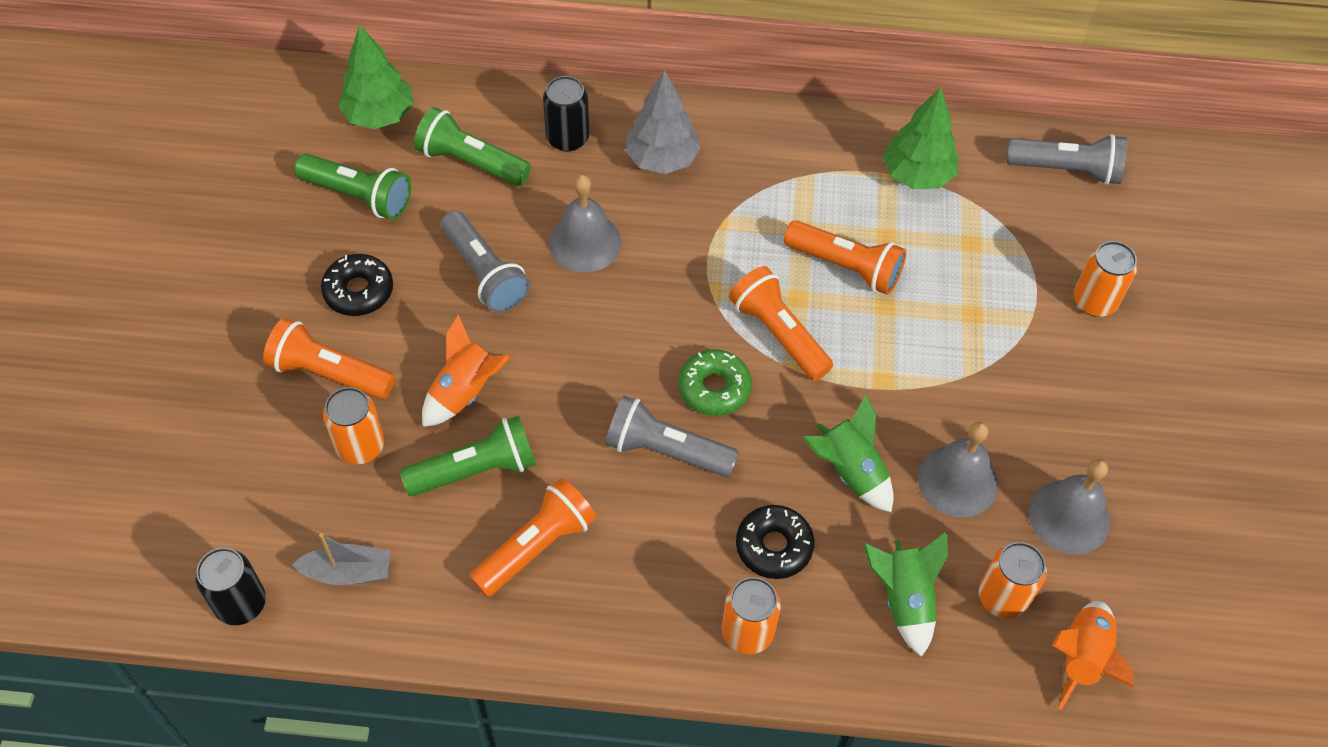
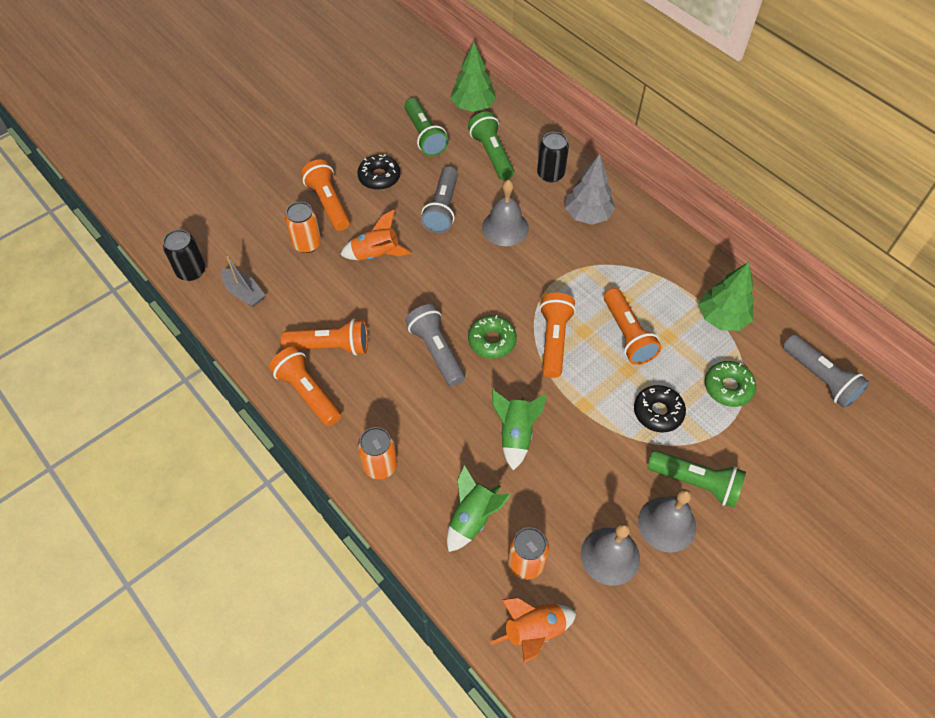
camera: 45 degrees right, 0 degrees up
green flashlight [400,415,536,496] -> green flashlight moved to [647,450,746,508]
black donut [736,505,814,579] -> black donut moved to [634,385,686,433]
grey bell [918,422,998,518] -> grey bell moved to [638,489,696,553]
orange can [1074,241,1137,317] -> none
none -> orange flashlight [269,346,341,426]
none -> green donut [705,361,756,407]

